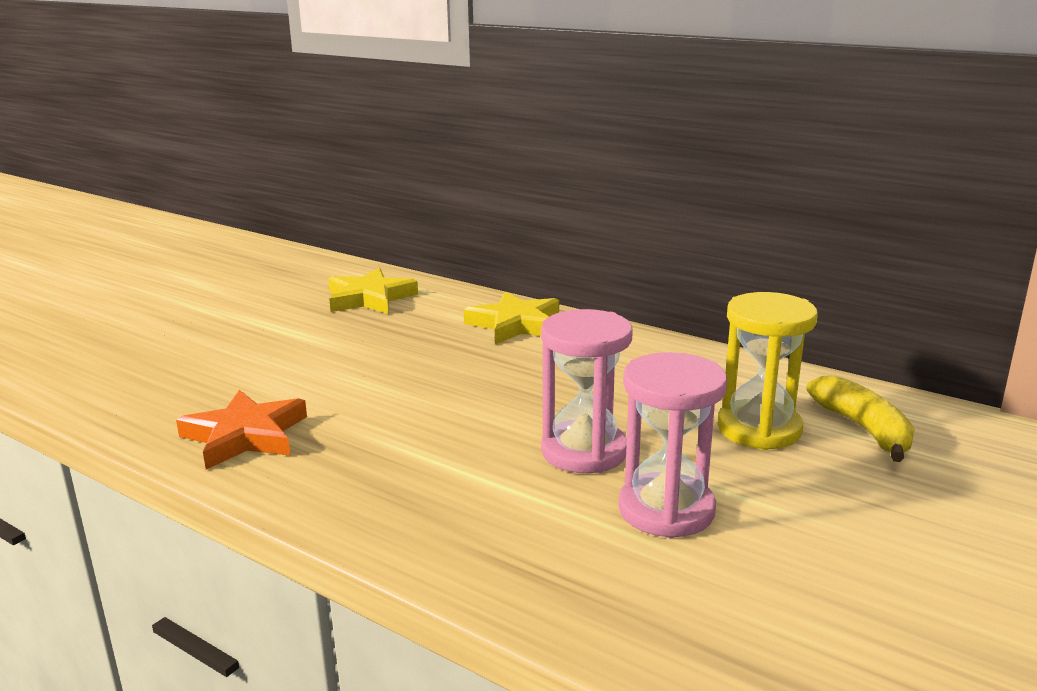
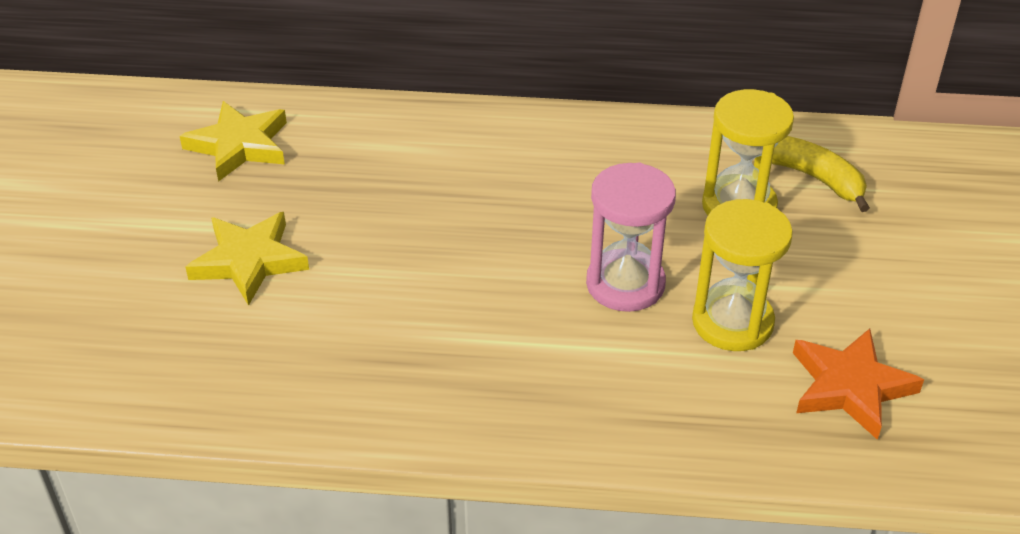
camera: 30 degrees left, 20 degrees up
orange star [176,390,307,469] -> orange star moved to [793,328,924,440]
yellow star [464,291,559,344] -> yellow star moved to [185,212,309,306]
pink hourglass [619,352,727,538] -> yellow hourglass [692,199,793,351]

